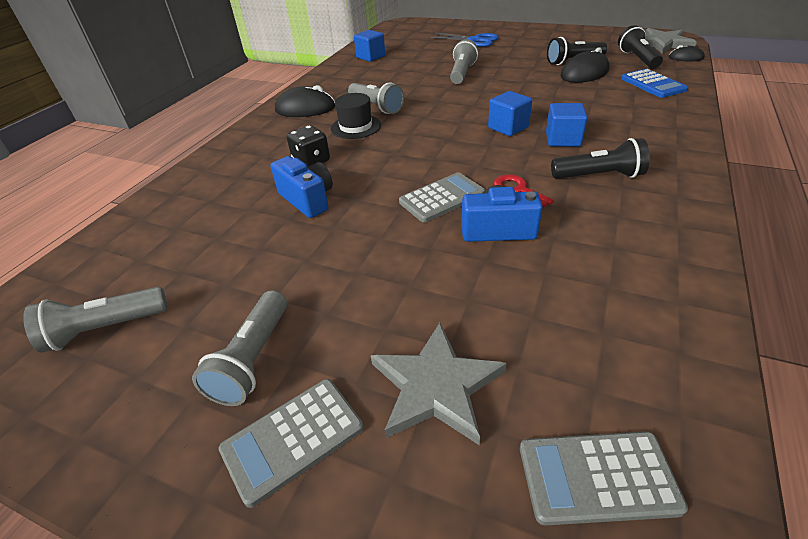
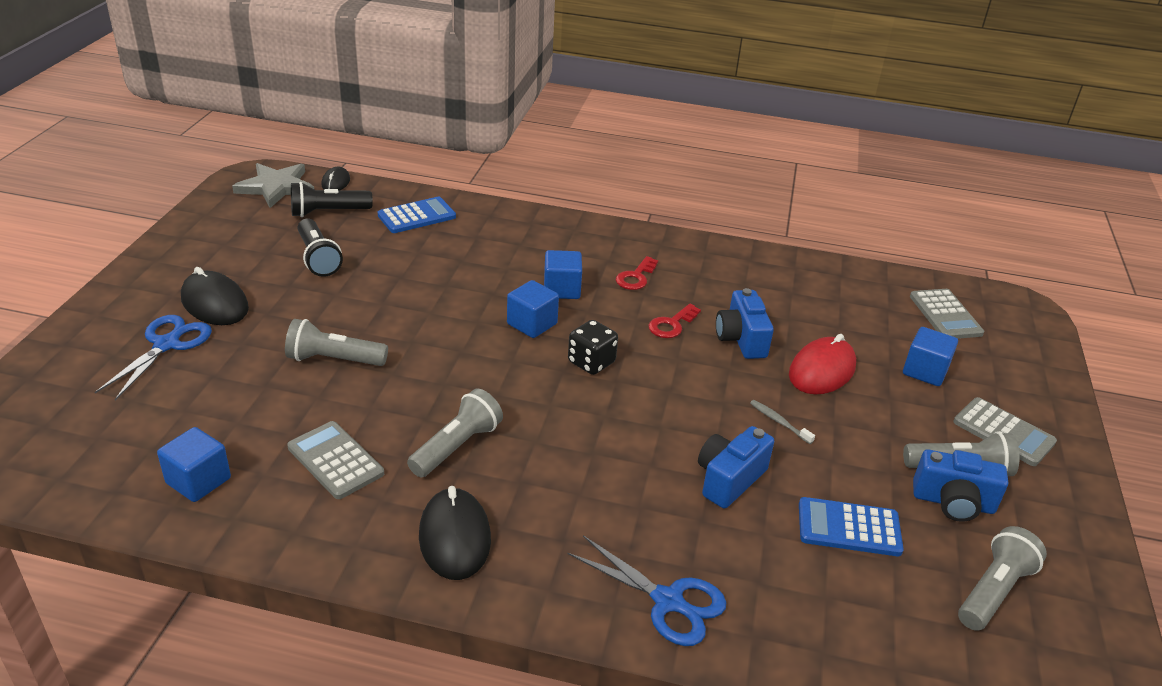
camera: 105 degrees left, 5 degrees down
grey flashlight [23,287,168,353] -> grey flashlight turned 105 degrees counterclockwise [958,526,1047,631]
black dice [287,125,330,167] -> black dice moved to [568,320,618,375]
black hat [331,93,381,139] -> none
grey star [371,323,507,445] -> blue cube [903,327,958,386]
grey calculator [399,172,485,223] -> grey calculator moved to [287,421,384,499]
black flashlight [551,138,650,179] -> red key [616,256,658,290]
black mouse [561,47,610,83] -> black mouse moved to [181,267,249,325]
none -> blue scissors [567,535,726,646]
none -> grey toothbrush [750,400,815,444]
none -> red mouse [789,334,856,394]
none -> blue calculator [799,497,904,556]
none -> blue camera [913,449,1008,522]

